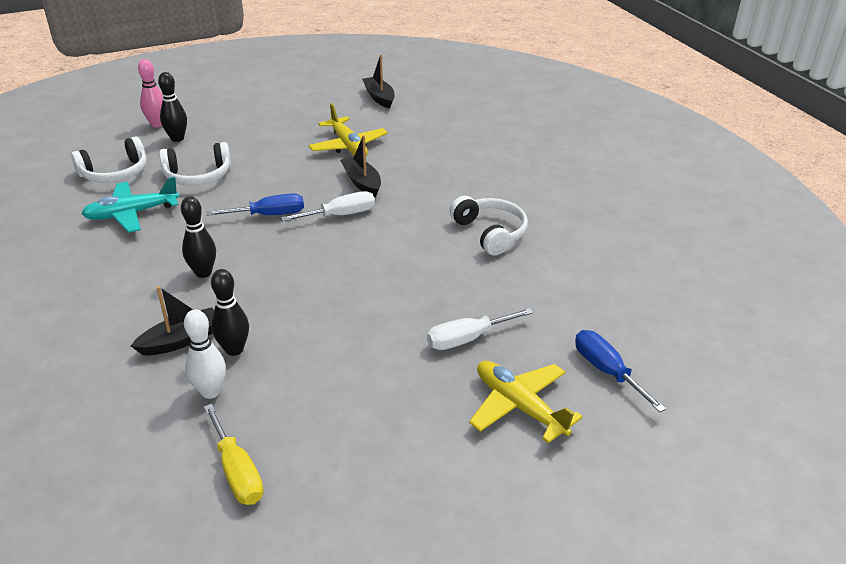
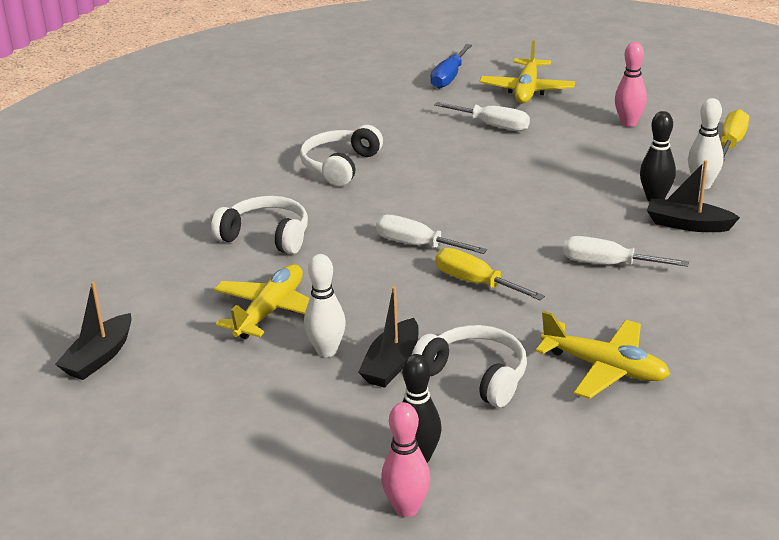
camera: 125 degrees left, 5 degrees down
white headphones [71,136,147,183] -> white headphones moved to [211,196,308,254]
turquoise plane [81,177,179,233] -> yellow plane [536,311,670,399]
black bowling pin [181,196,216,278] -> white screwdriver [564,236,689,267]
blue screwdriver [206,193,304,216] -> yellow screwdriver [436,248,545,300]
black boat [340,135,381,197] -> black boat moved to [358,286,419,388]
none -> white bowling pin [304,254,346,357]
none -> pink bowling pin [615,42,647,127]

